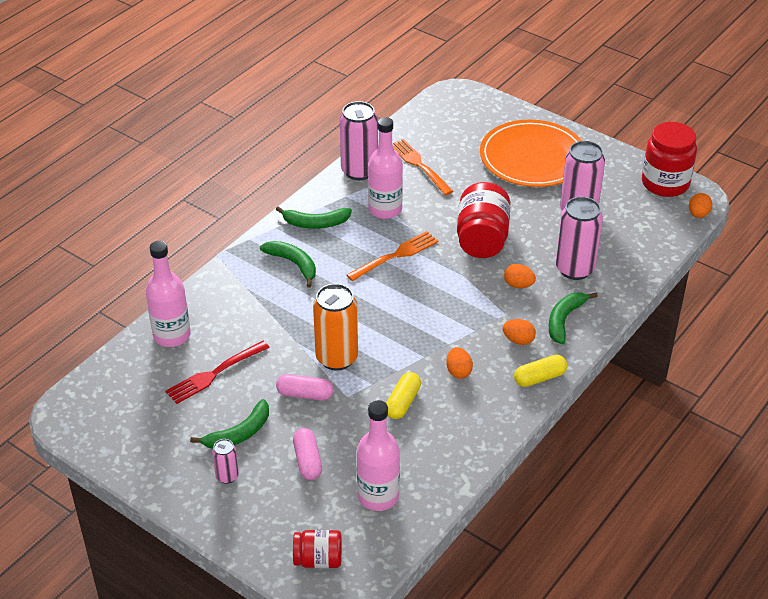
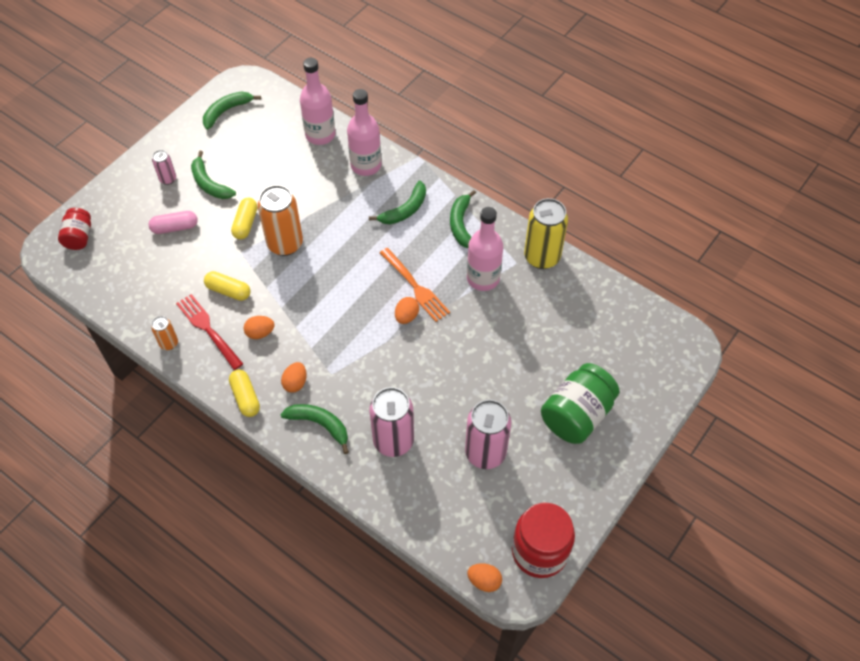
camera: 90 degrees right, 15 degrees up
red fork [165,341,270,404] -> red fork moved to [176,294,243,370]
pink capsule [276,374,334,401] -> yellow capsule [231,198,257,239]
pink can [340,101,378,180] -> yellow can [524,198,568,269]
pink bottle [357,400,400,511] -> pink bottle moved to [347,89,381,176]
orange fork [393,139,453,195] -> none
red jar [457,182,510,258] -> none
orange plate [480,120,582,187] -> green jar [541,363,619,444]
orange egg [504,264,536,288] -> orange egg moved to [395,297,419,324]
none -> orange can [151,316,178,350]
none -> green banana [203,91,261,130]

